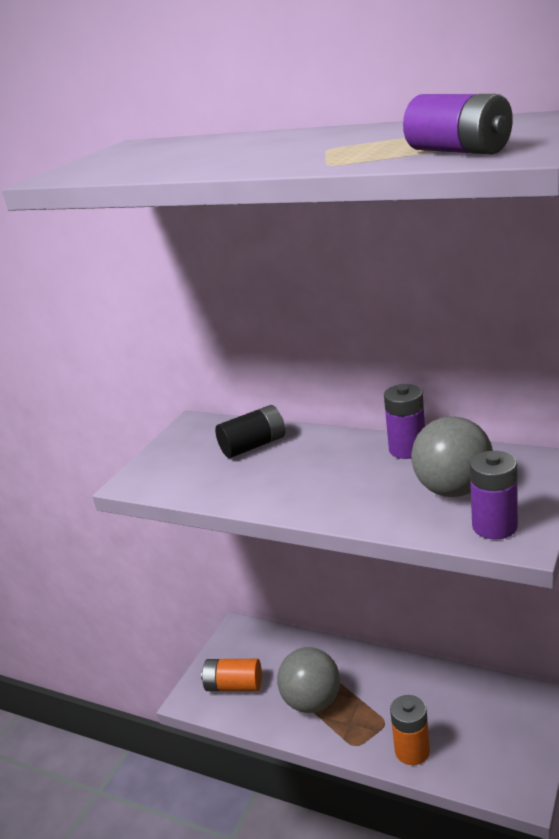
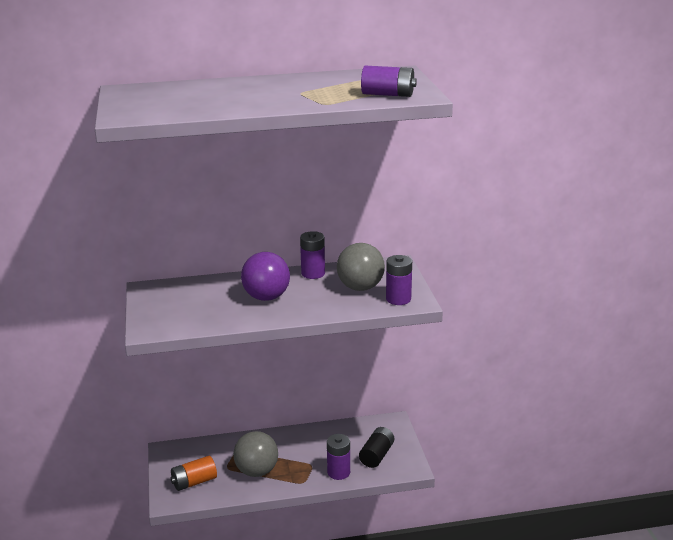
camera: 40 degrees left, 0 degrees up
black battery [215,405,285,458] -> black battery moved to [359,427,394,468]
orange battery [390,695,430,765] -> purple battery [327,434,350,480]
none -> purple ball [241,252,290,301]

